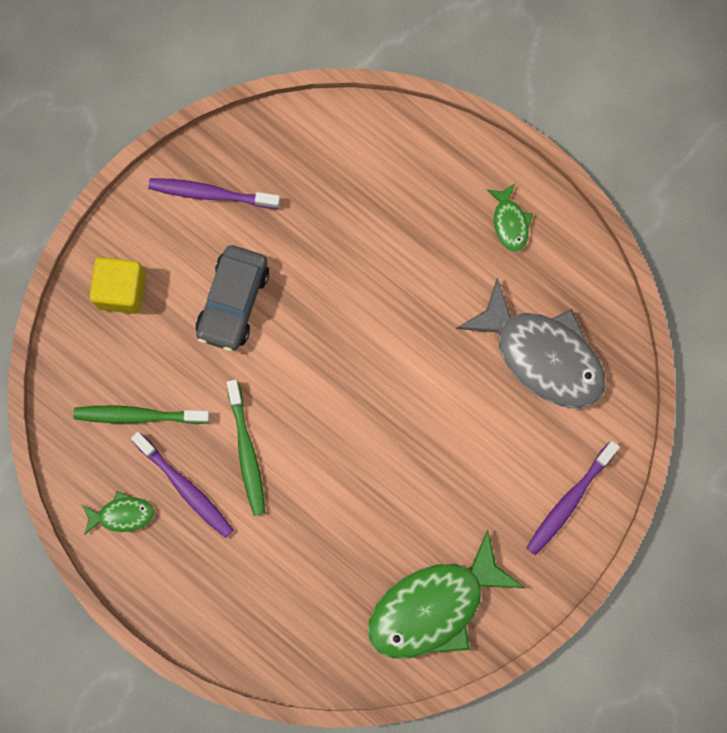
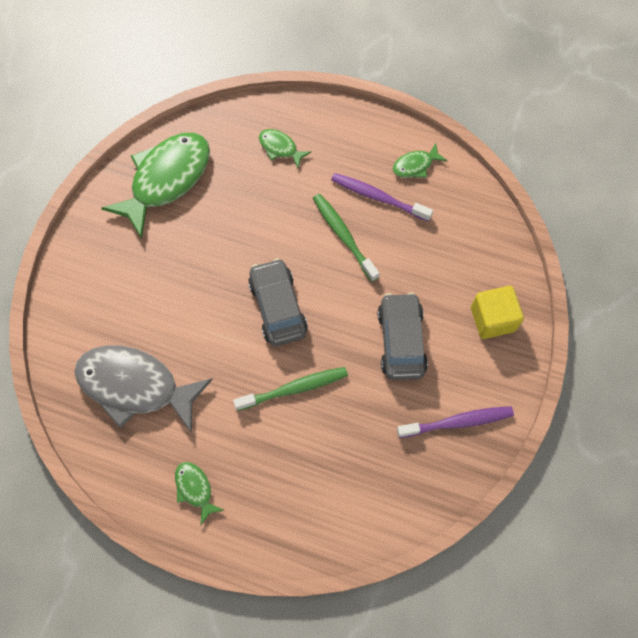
camera: 160 degrees right, 10 degrees down
green toothbrush [73,406,210,424] -> green toothbrush moved to [233,367,348,411]
purple toothbrush [526,441,620,555] -> none
none -> grey car [248,258,308,346]
none -> green fish [259,129,311,168]

